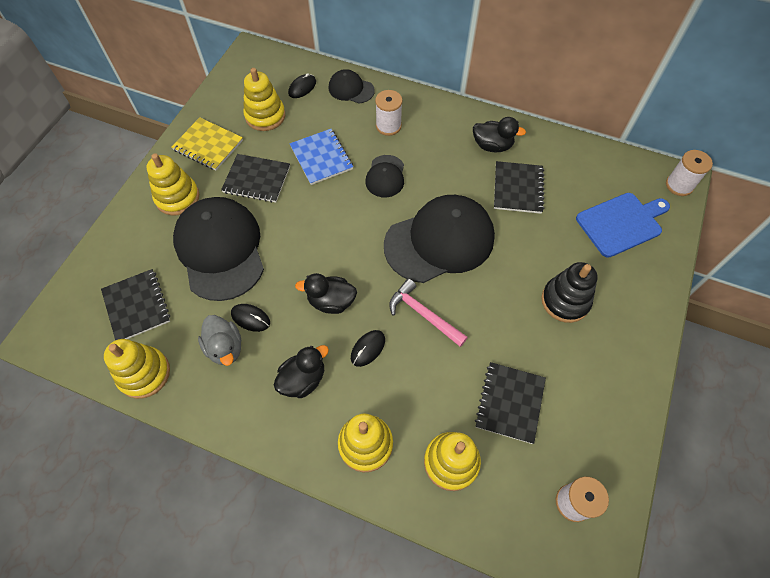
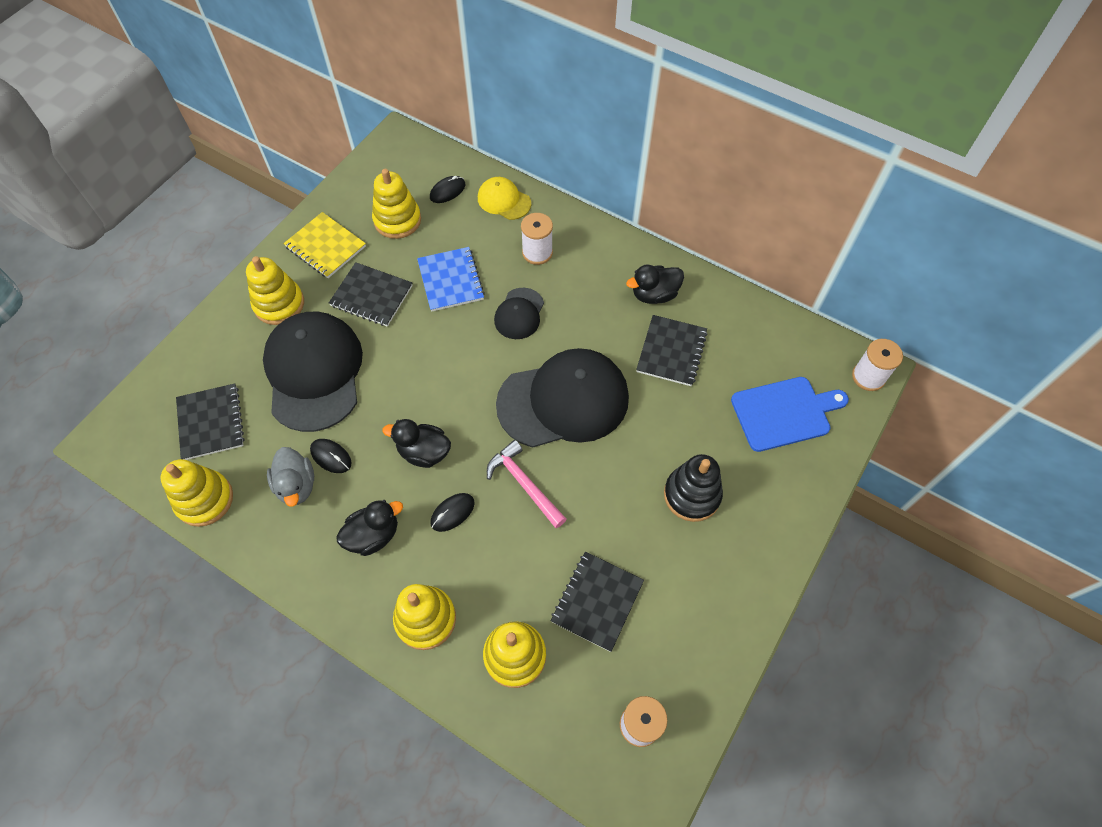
camera: 10 degrees right, 0 degrees up
black cap [328,69,375,103] -> yellow cap [478,177,531,220]
black duck [473,117,526,152] -> black duck turned 135 degrees clockwise [626,265,684,304]

